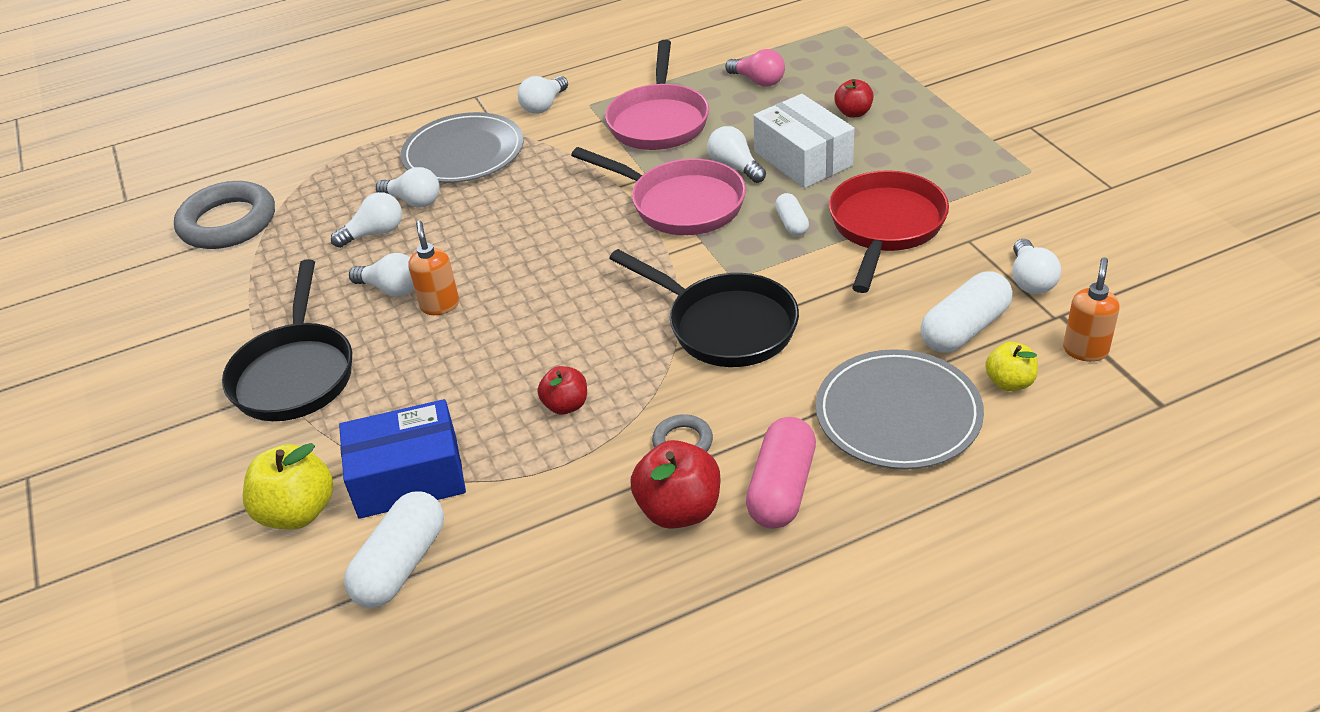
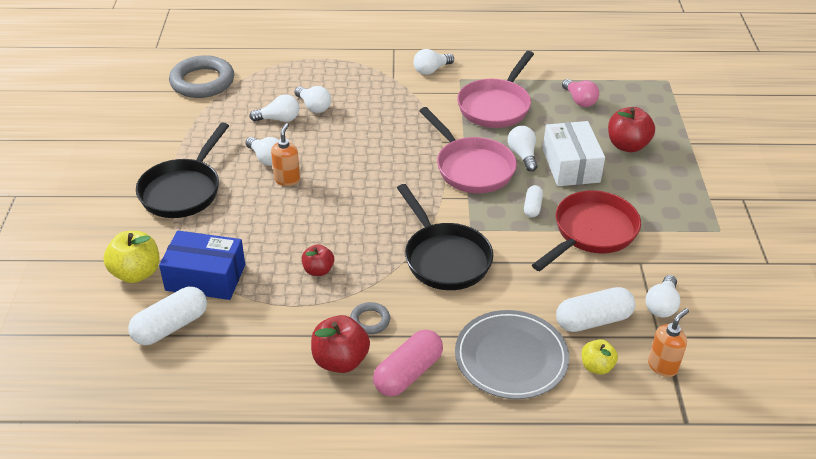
camera: 20 degrees right, 0 degrees up
grey plate [401,112,524,183] -> none
red apple [835,79,873,118] -> red apple [608,107,655,152], size x1.63

